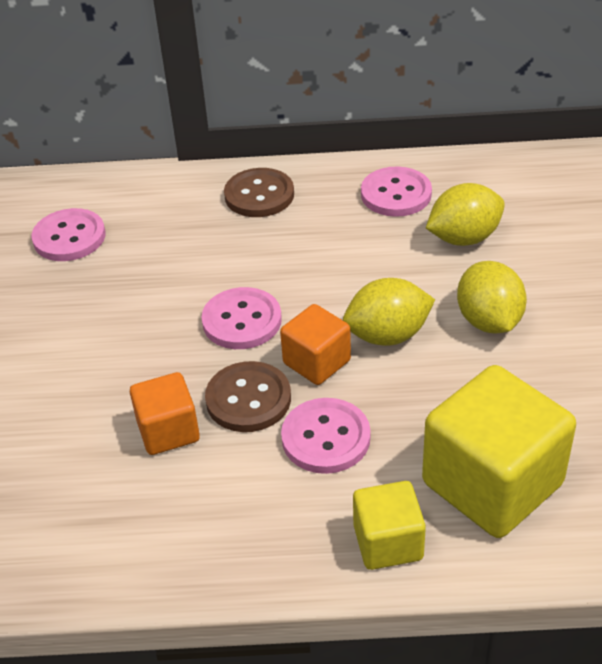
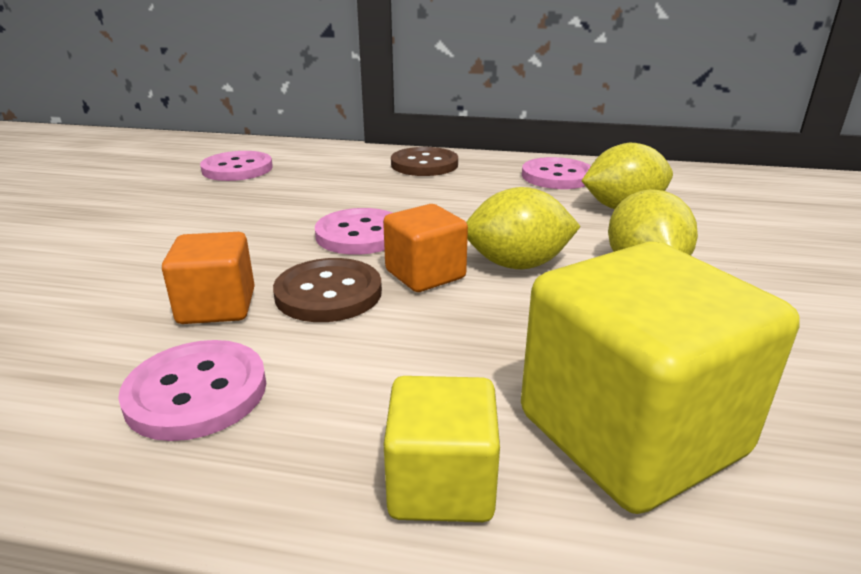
camera: 10 degrees right, 15 degrees down
pink button [281,398,371,474] -> pink button moved to [118,340,266,441]

